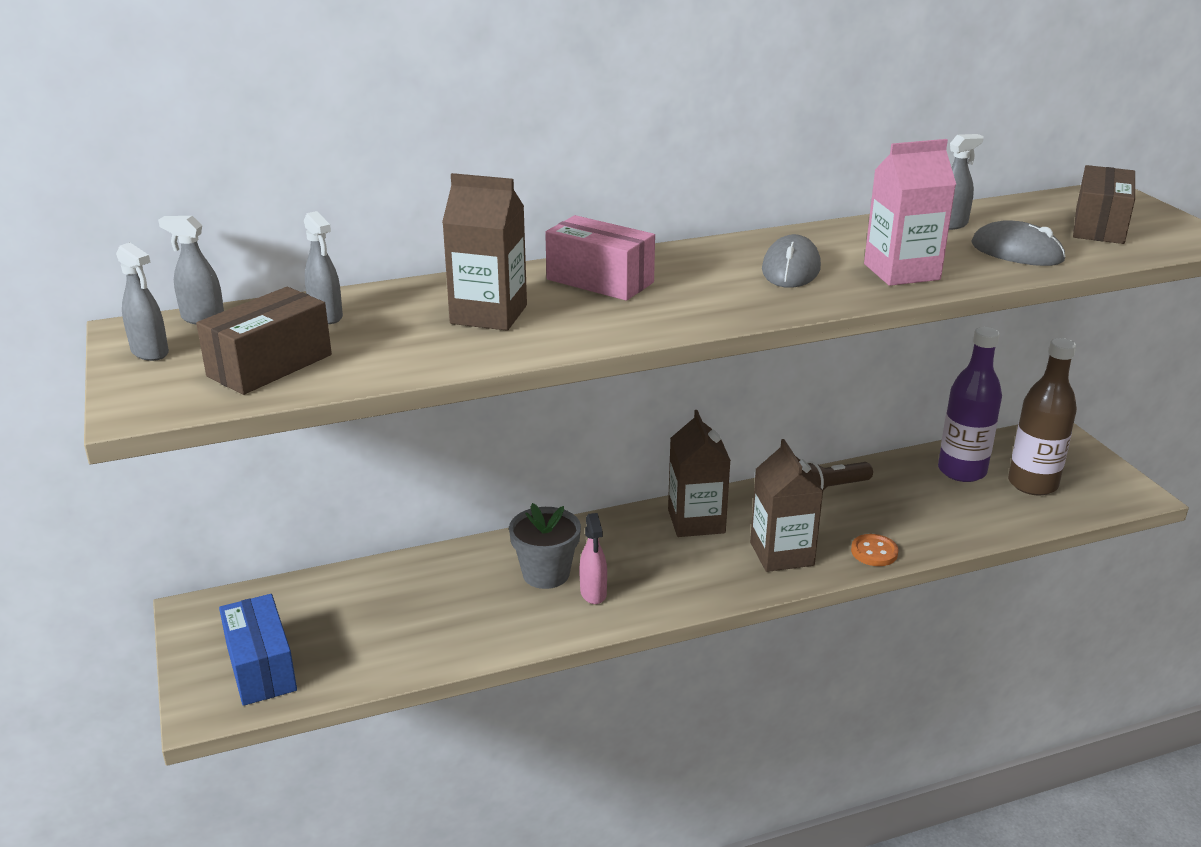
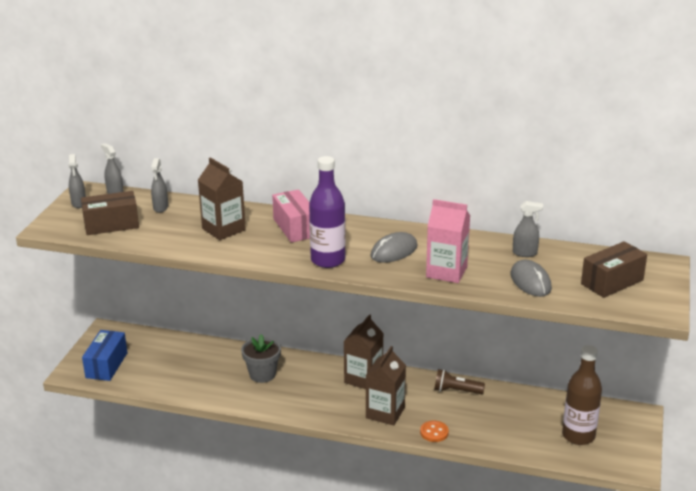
camera: 35 degrees right, 0 degrees up
pink spray bottle [579,513,607,604] -> none
purple bottle [938,327,1002,482] -> purple bottle moved to [309,156,346,268]

